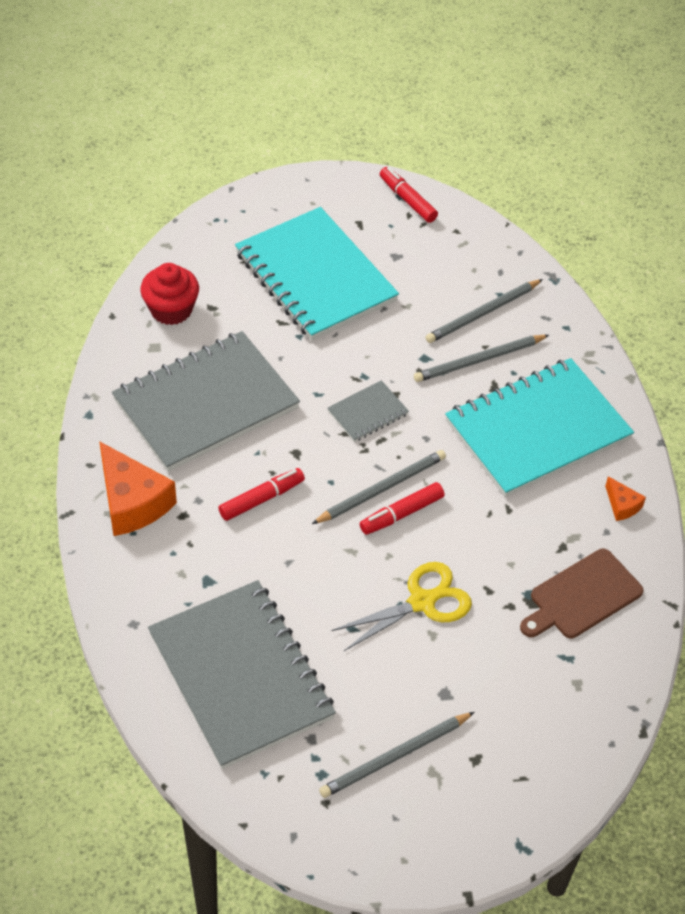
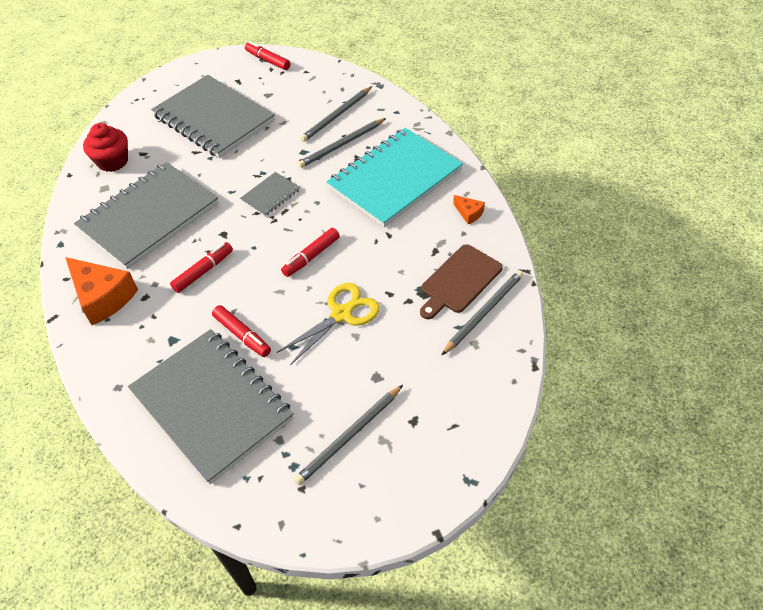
camera: 10 degrees left, 0 degrees up
turquoise notebook [235,207,399,340] -> grey notebook [151,75,275,158]
grey pencil [312,450,446,524] -> grey pencil moved to [442,270,524,355]
none -> red marker [212,305,271,357]

